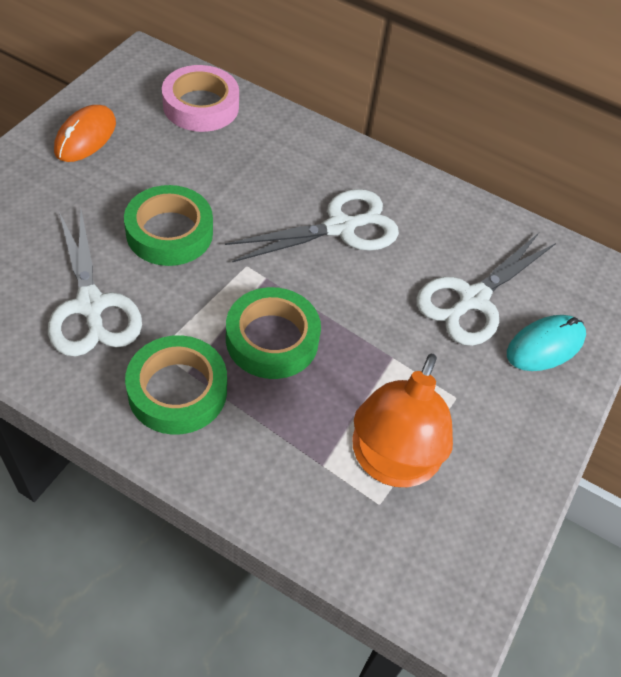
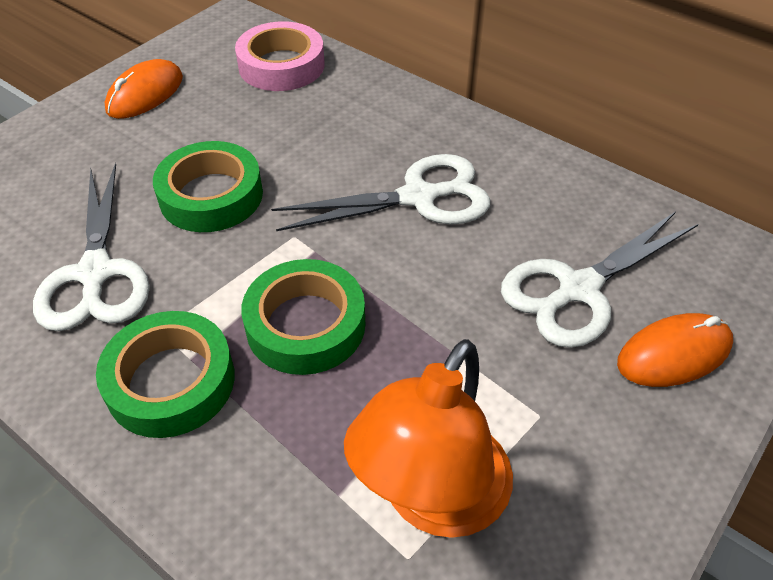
camera: 15 degrees right, 5 degrees down
turquoise mouse [507,315,586,371] -> orange mouse [617,313,733,387]

